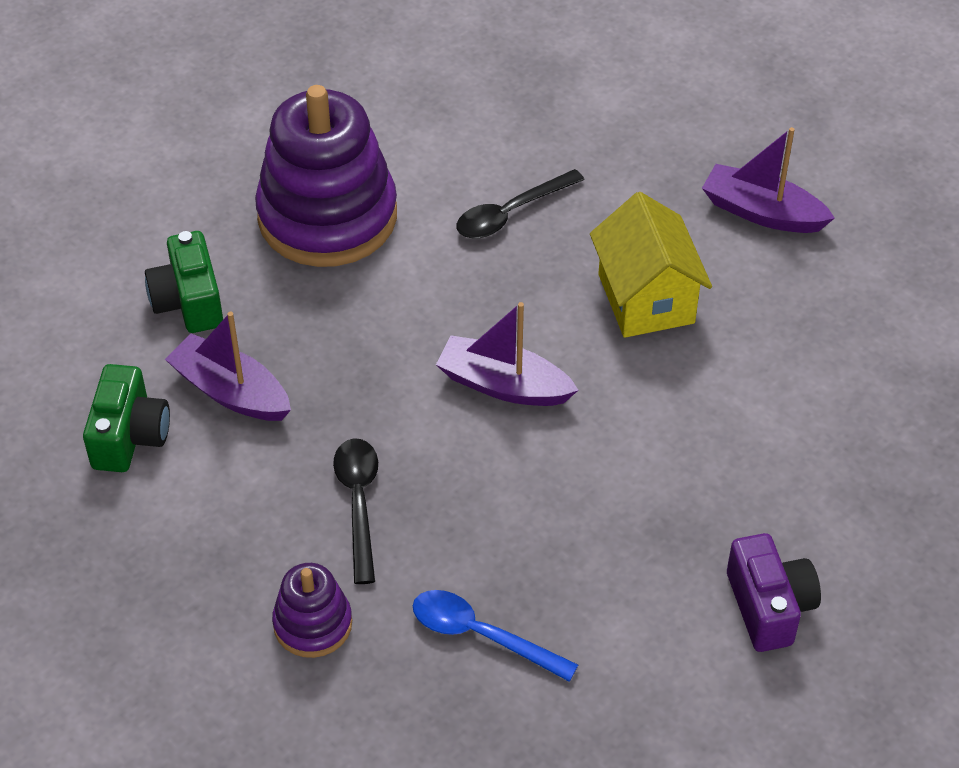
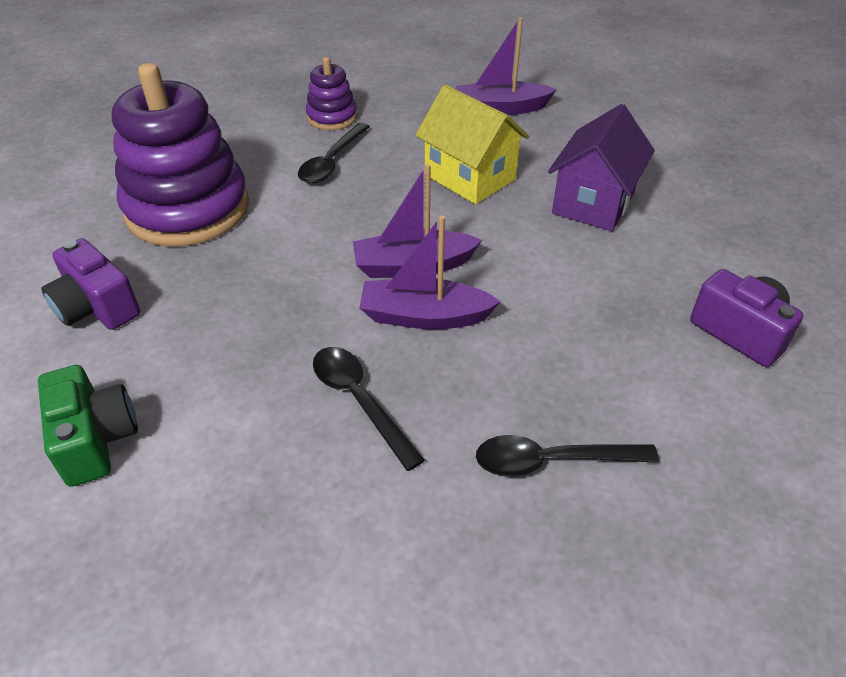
camera: 30 degrees left, 5 degrees down
green camera [145,231,223,333] -> purple camera [41,238,140,330]
purple boat [165,312,291,421] -> purple boat moved to [359,216,501,329]
purple stacking toy [272,563,352,658] -> purple stacking toy moved to [306,57,357,130]
blue spoon [413,590,578,682] -> black spoon [476,435,659,477]
none -> purple house [548,104,655,231]

